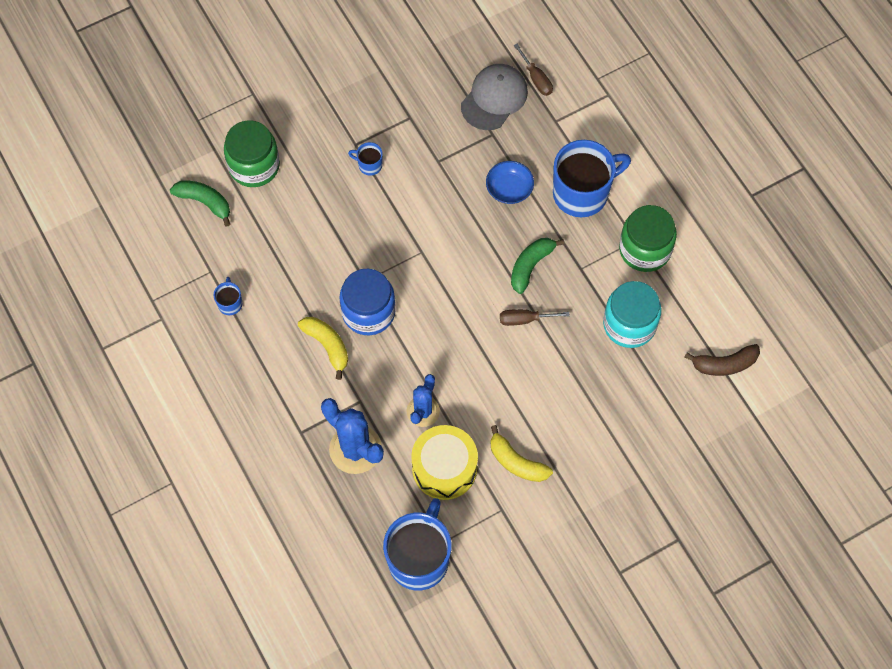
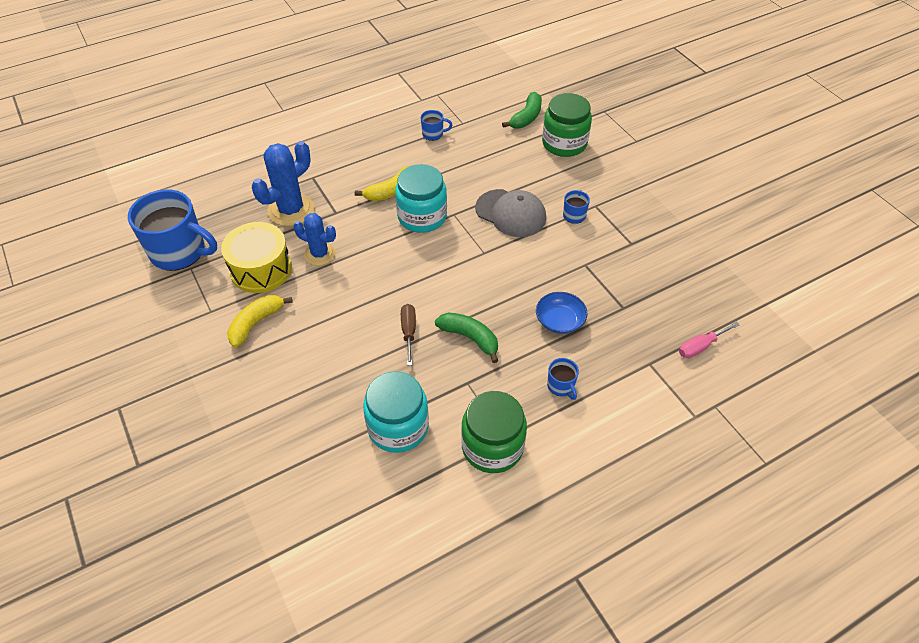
camera: 90 degrees right, 15 degrees down
blue jar [340,269,396,335] -> turquoise jar [395,164,447,233]
grey cap [461,64,528,130] -> grey cap moved to [475,189,546,237]
brown screwdriver [514,44,553,96] -> pink screwdriver [679,322,739,358]
blue mug [553,140,631,217] -> blue mug [547,358,579,400], size x0.43
brown banana [685,344,760,376] -> none

